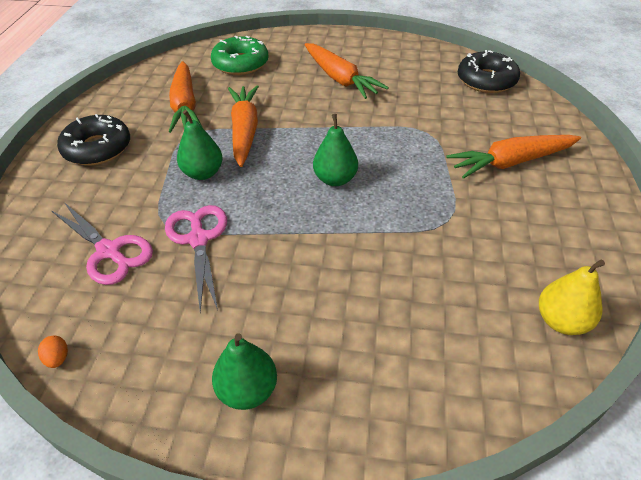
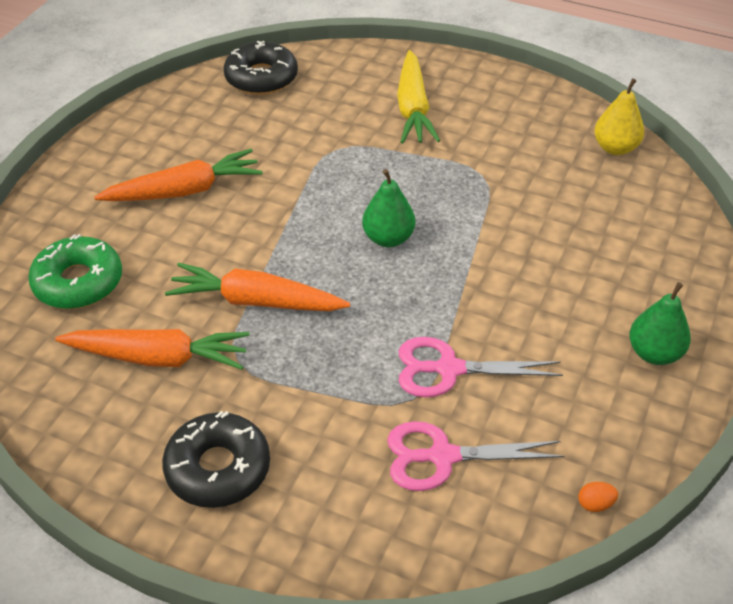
camera: 75 degrees left, 0 degrees up
pink scissors [52,202,153,285] -> pink scissors turned 150 degrees counterclockwise [387,421,565,491]
green pear [177,110,222,180] -> none
orange carrot [446,135,581,179] -> yellow carrot [397,50,440,143]

